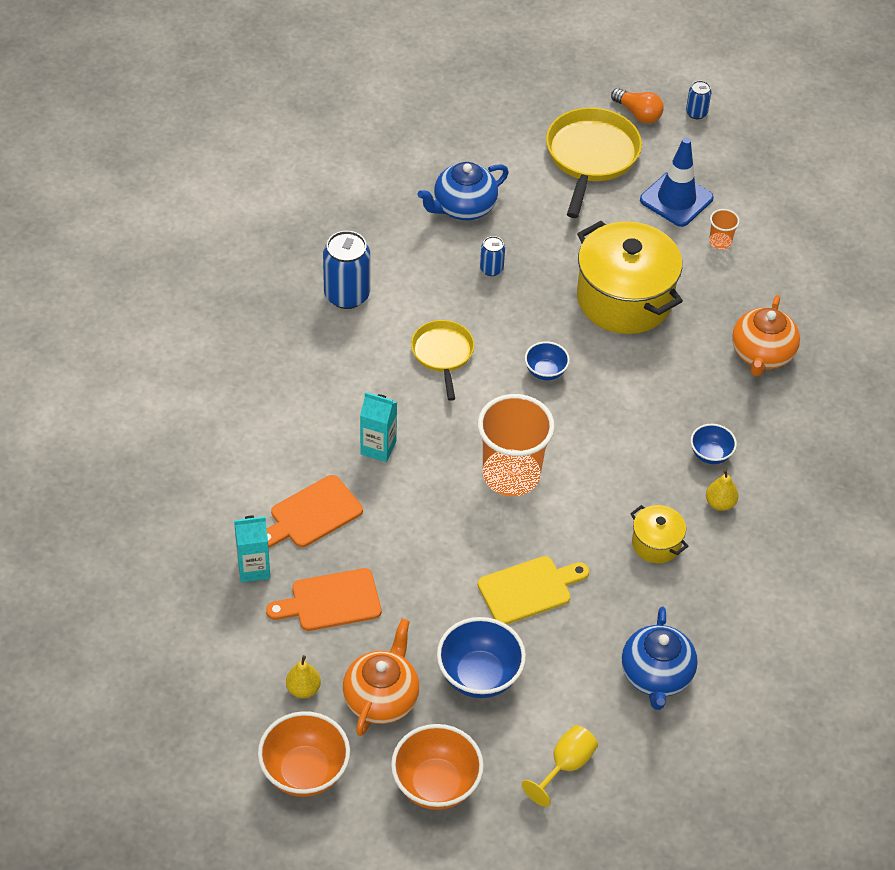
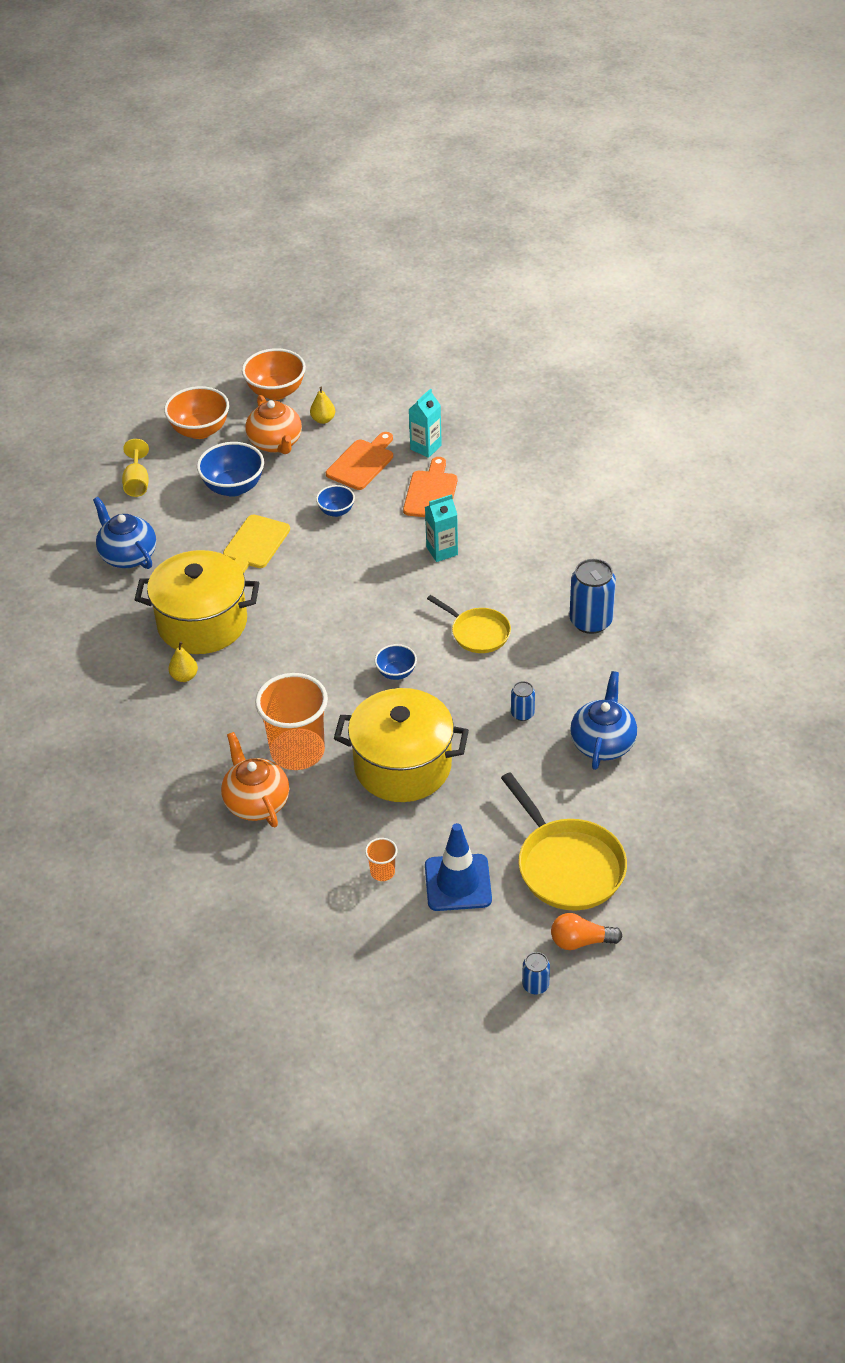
camera: 140 degrees right, 5 degrees down
orange cup [478,394,555,496] -> orange cup moved to [255,673,328,770]
yellow pot [630,505,688,563] -> yellow pot [135,550,259,654], size x2.12
blue bowl [691,424,737,464] -> blue bowl moved to [316,485,355,517]

